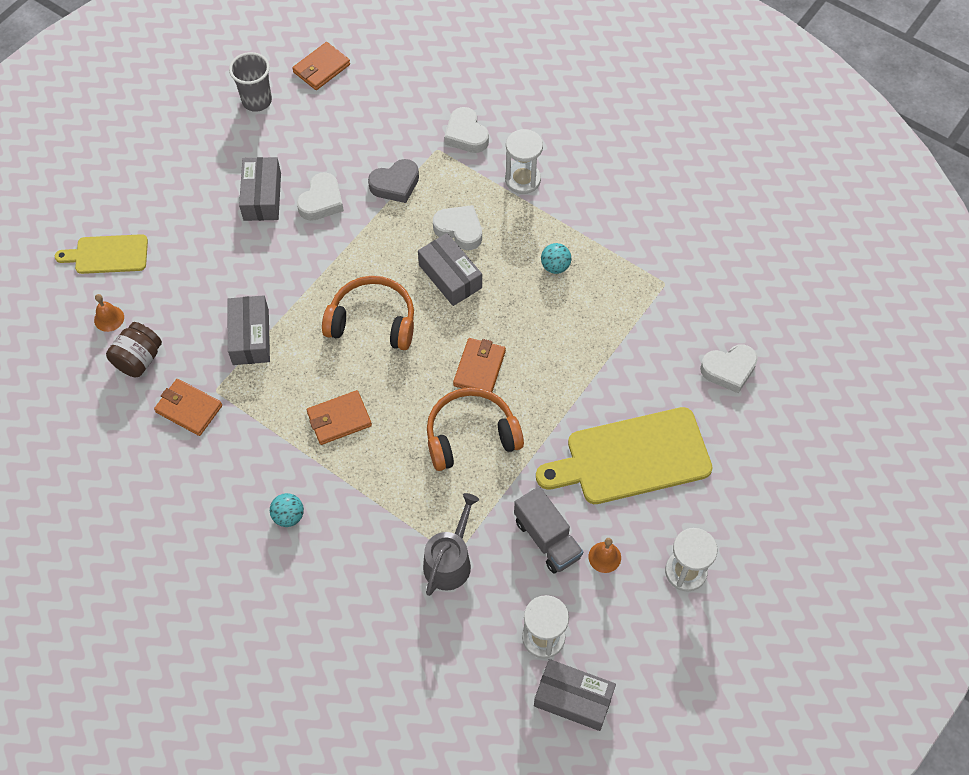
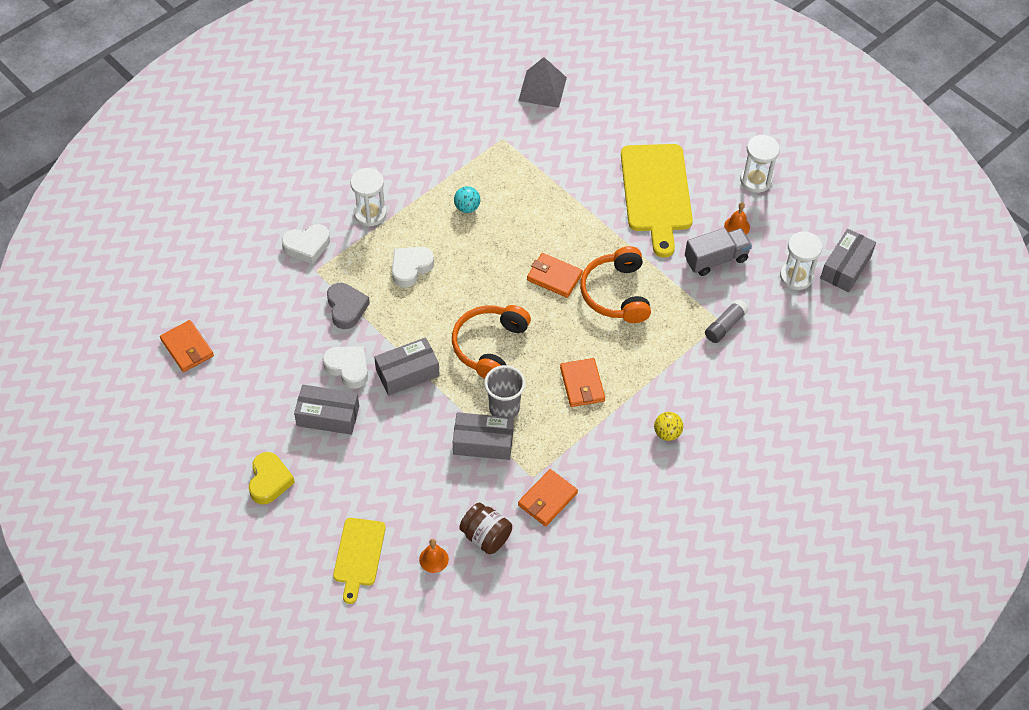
camera: 80 degrees left, 5 degrees down
grey cup [229,52,272,112] -> grey cup moved to [484,365,525,418]
turquoise ball [270,493,304,527] -> yellow ball [654,412,683,441]
grey box [418,233,482,306] -> grey box moved to [374,337,440,395]
grey watering can [423,493,479,596] -> grey glue stick [705,299,748,343]
white heart [700,344,758,393] -> none
none -> yellow heart [249,452,295,505]
none -> grey pyramid [518,57,567,108]

